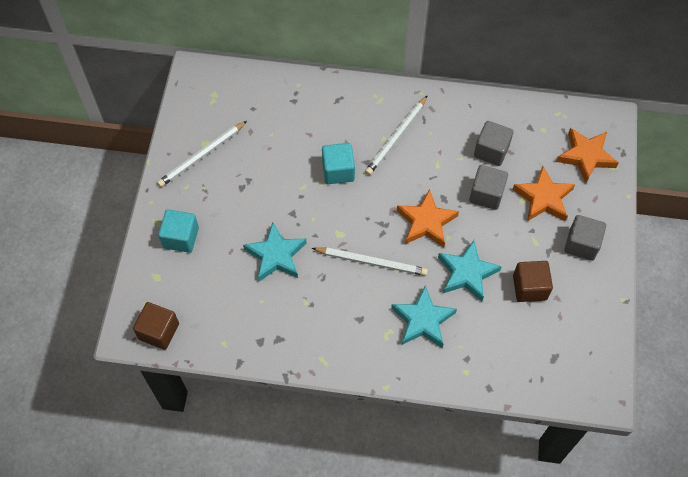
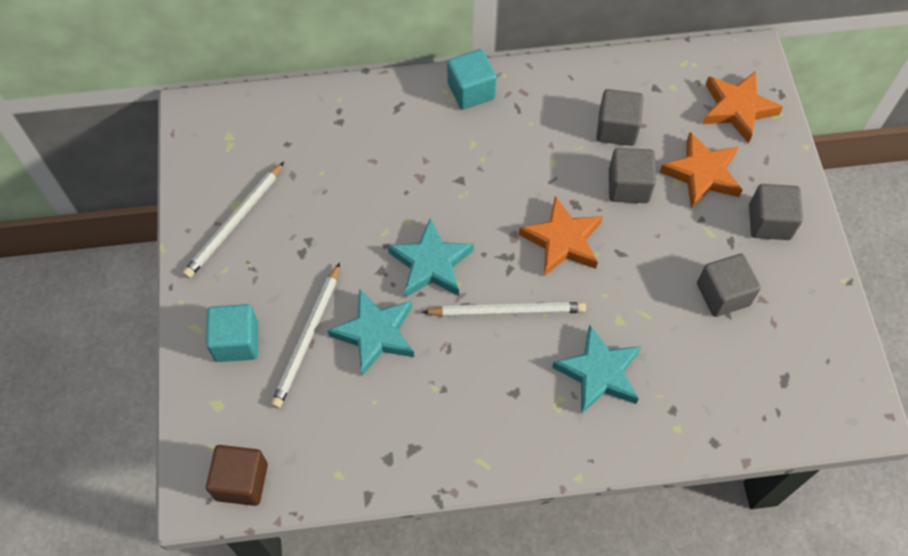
camera: 15 degrees left, 0 degrees up
turquoise cube [322,143,355,184] -> turquoise cube moved to [447,49,497,109]
white pencil [365,95,428,175] -> white pencil moved to [271,263,340,408]
turquoise star [438,240,502,302] -> turquoise star moved to [388,218,474,298]
brown cube [513,261,553,302] -> grey cube [697,254,761,317]

